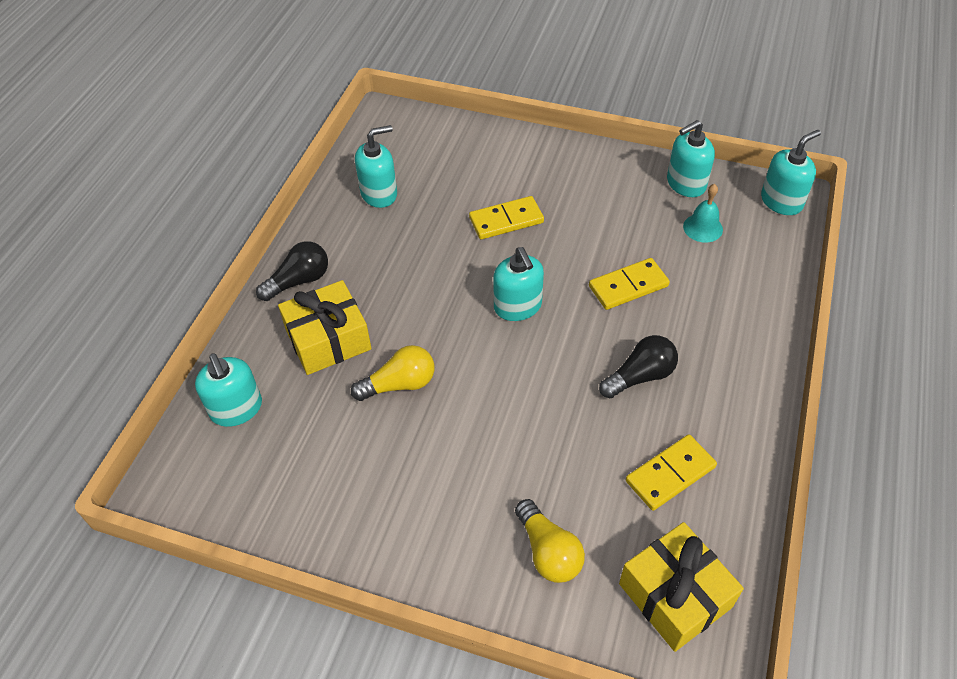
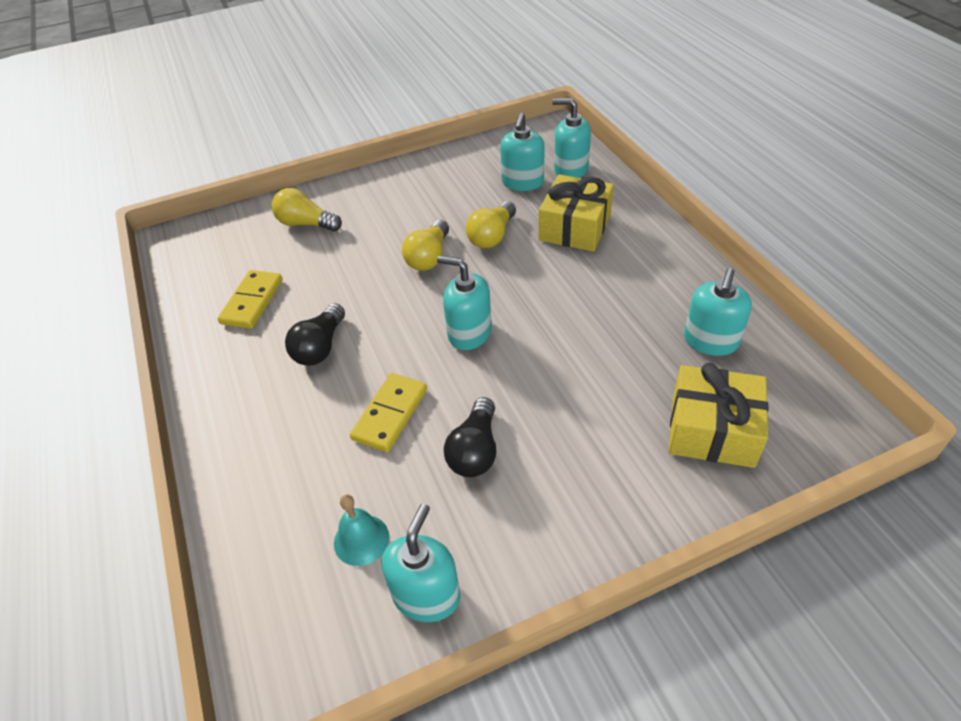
camera: 140 degrees right, 5 degrees down
black light bulb [256,241,328,301] -> black light bulb moved to [444,397,496,477]
yellow domino [469,196,544,239] -> none
yellow gift [619,522,744,652] -> yellow gift moved to [669,363,769,468]
turquoise soap dispenser [761,130,821,215] -> turquoise soap dispenser moved to [500,113,545,191]
none -> yellow light bulb [402,220,449,271]

